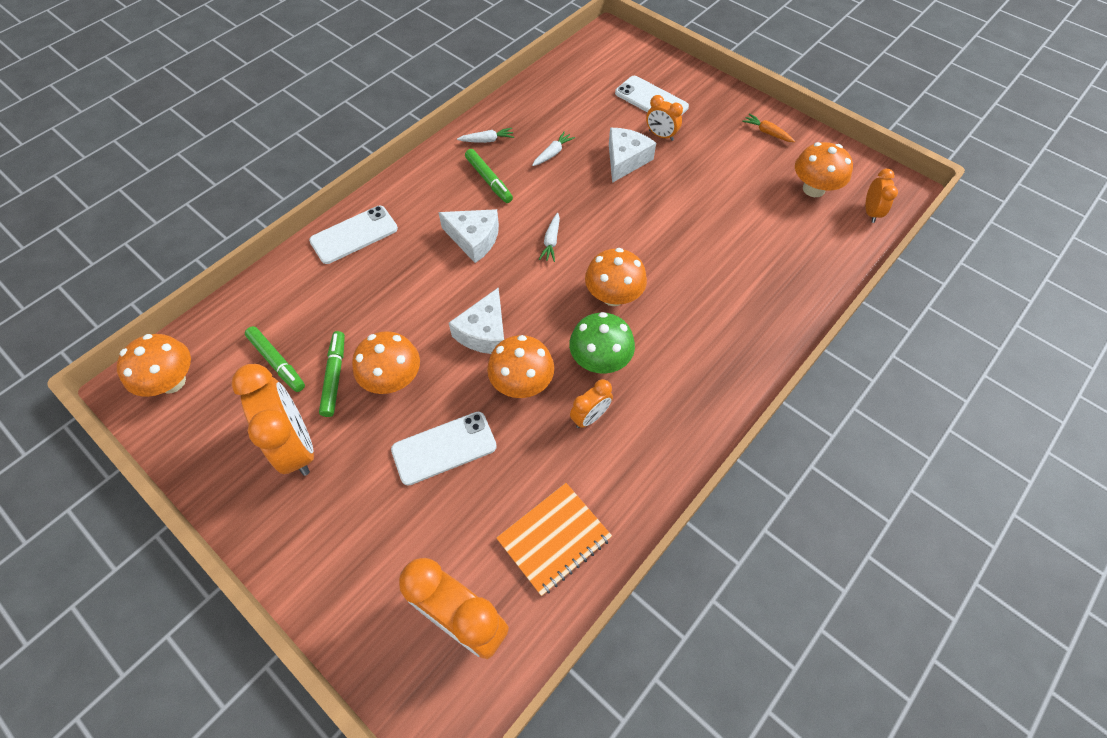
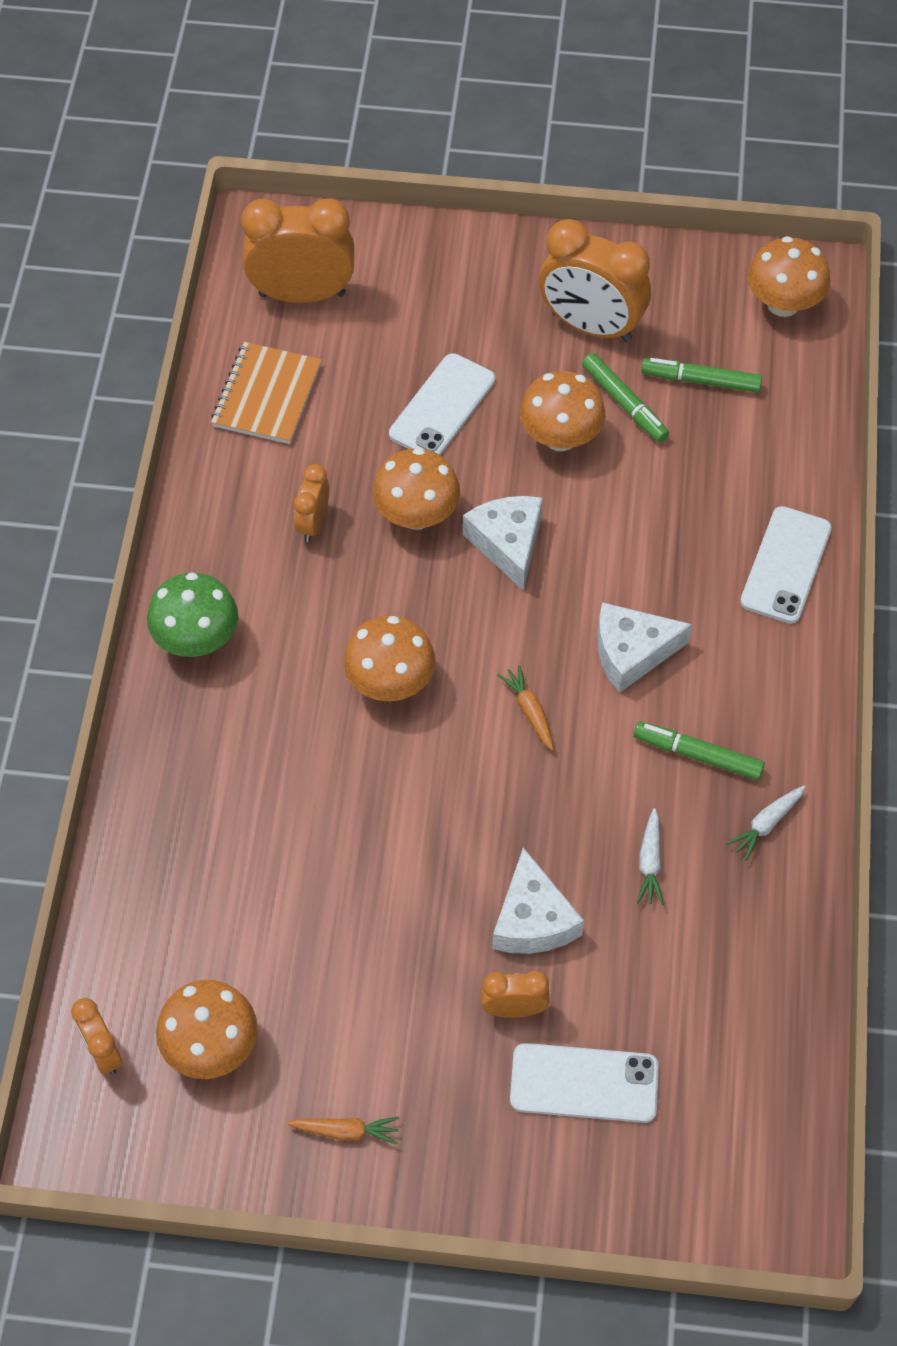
camera: 145 degrees right, 0 degrees up
white carrot [539,213,560,262] -> orange carrot [497,665,554,751]
green mushroom [569,312,635,374] -> green mushroom moved to [147,572,238,657]

